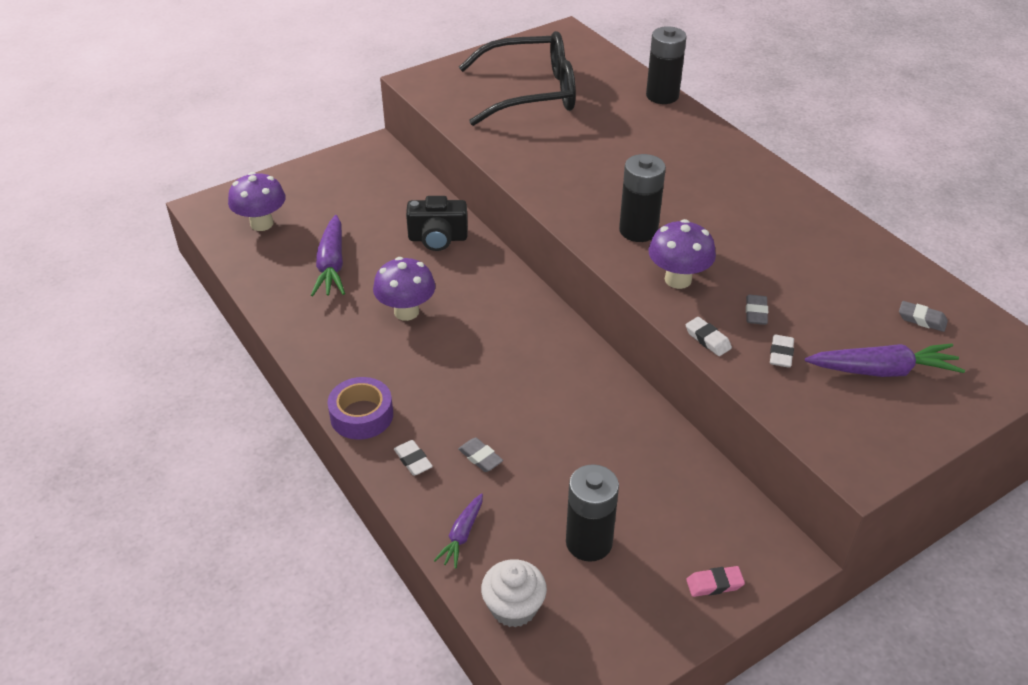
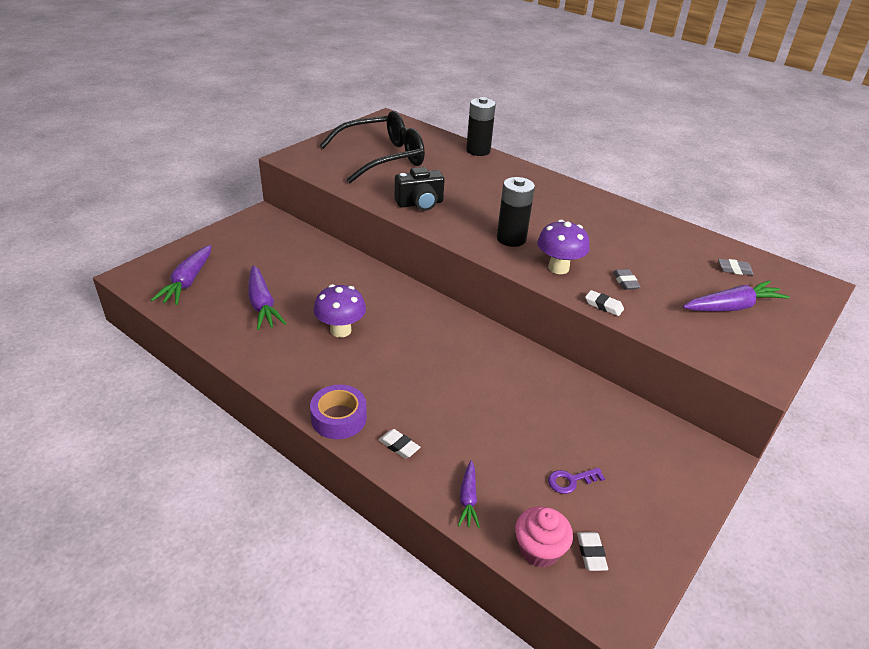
camera: 20 degrees left, 5 degrees down
purple mushroom [228,172,285,231] -> purple carrot [151,245,211,305]
black camera [406,196,468,251] -> black camera moved to [395,167,445,211]
grey eraser [458,438,503,472] -> none
white cupcake [481,559,547,628] -> pink cupcake [515,506,573,567]
black battery [566,464,619,562] -> purple key [548,468,605,494]
pink eraser [686,566,745,597] -> none
white eraser [770,335,794,368] -> white eraser moved to [577,532,608,571]

